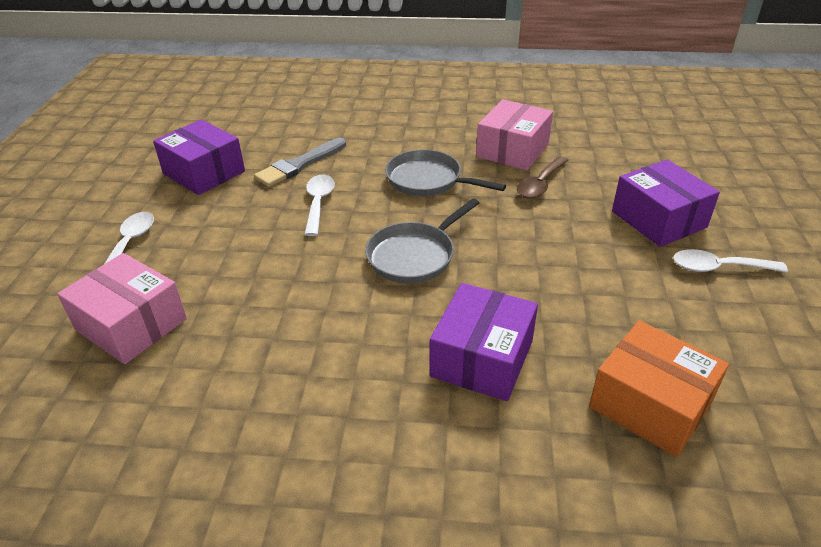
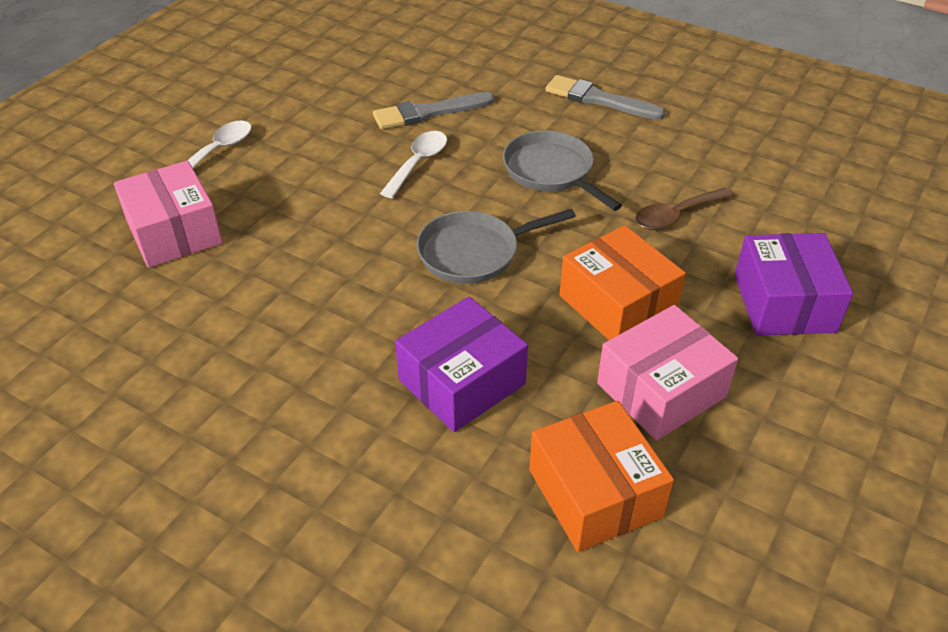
camera: 25 degrees right, 5 degrees up
purple box [153,119,245,195] -> none
pink box [476,99,553,170] -> pink box moved to [597,305,738,440]
white spoon [673,249,788,272] -> none
none -> grey brush [545,75,665,120]
none -> orange box [560,225,686,340]

